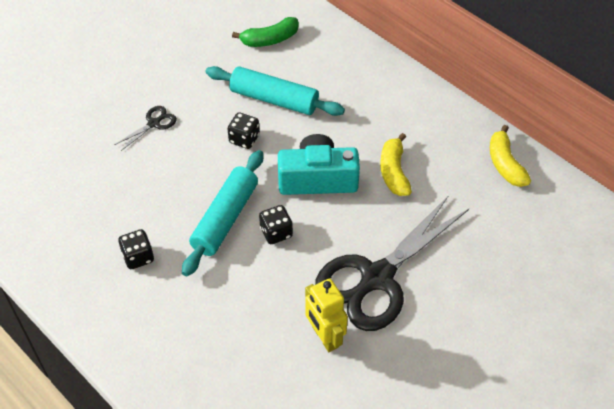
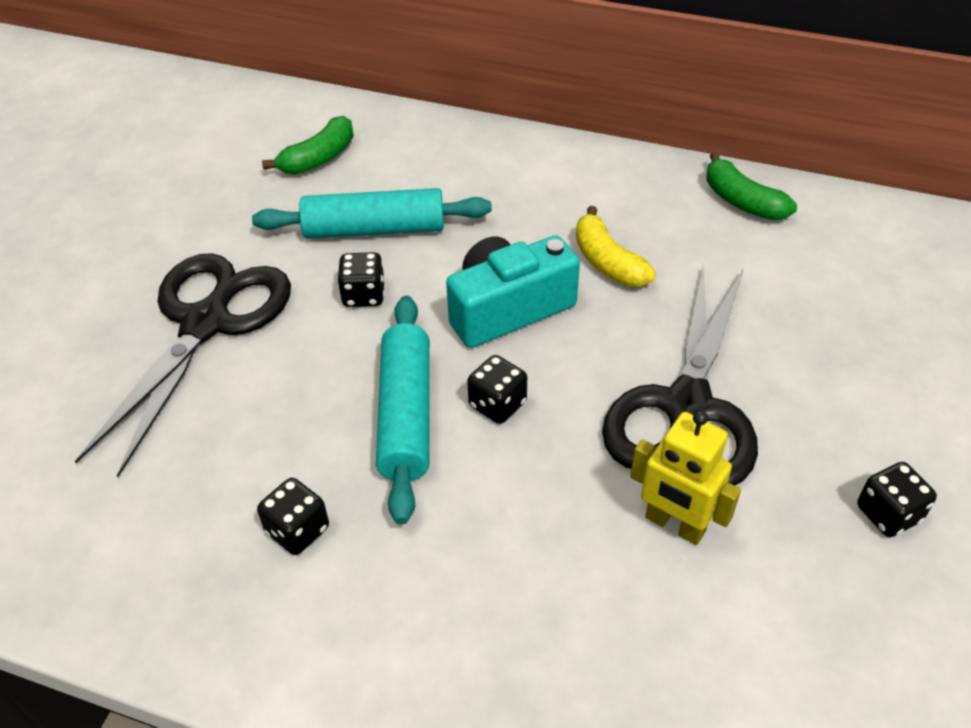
camera: 25 degrees left, 5 degrees down
black scissors [114,106,177,151] -> black scissors [75,253,291,477], size x2.46
yellow banana [490,125,531,187] -> green banana [706,152,797,220]
none -> black dice [857,462,937,537]

